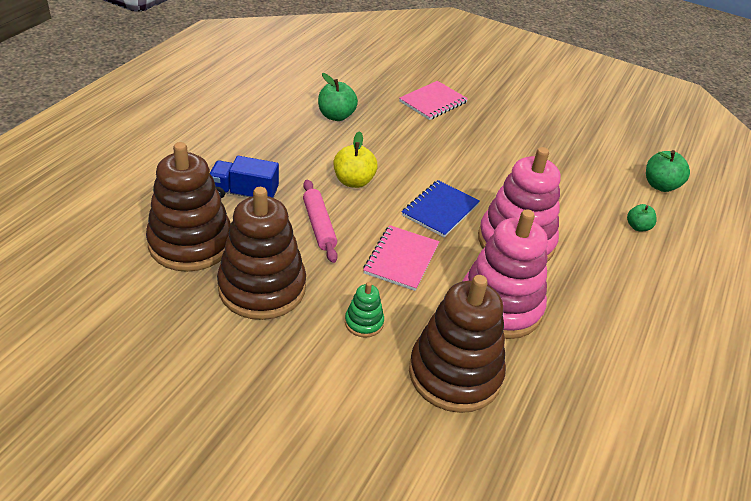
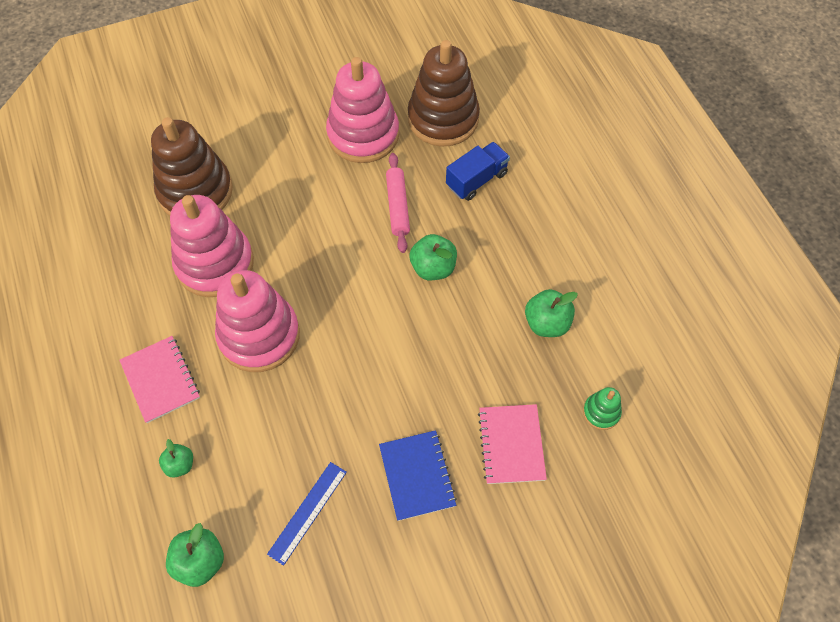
camera: 135 degrees right, 20 degrees up
brown stacking toy [217,187,306,320] -> pink stacking toy [326,57,399,163]
pink rolling pin [303,179,338,263] -> pink rolling pin turned 60 degrees clockwise [386,153,410,253]
yellow apple [334,131,378,188] -> green apple [410,234,457,280]
green stacking toy [345,282,384,338] -> green stacking toy moved to [583,387,622,430]
pink notebook [363,225,439,291] -> pink notebook moved to [119,336,200,423]
blue notebook [402,180,480,237] -> blue notebook moved to [379,430,457,521]
none -> blue ruler [267,462,347,566]

